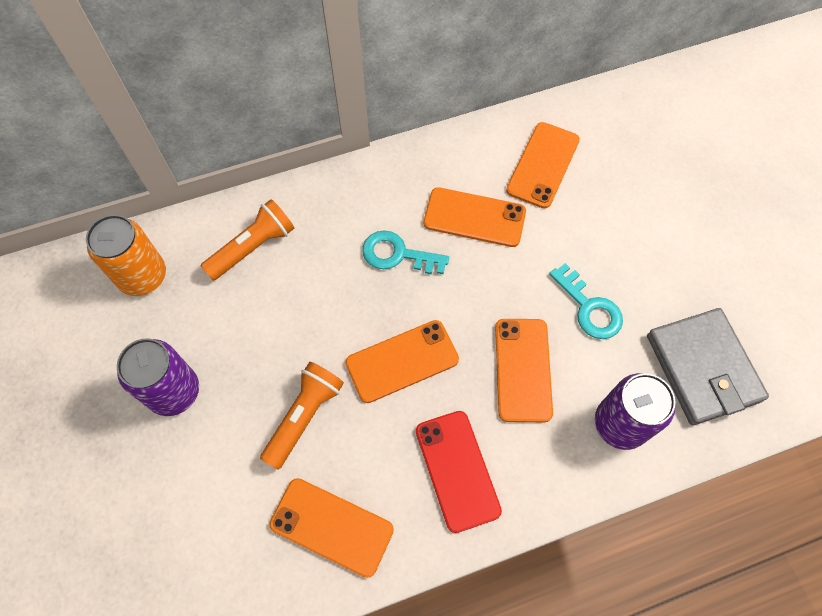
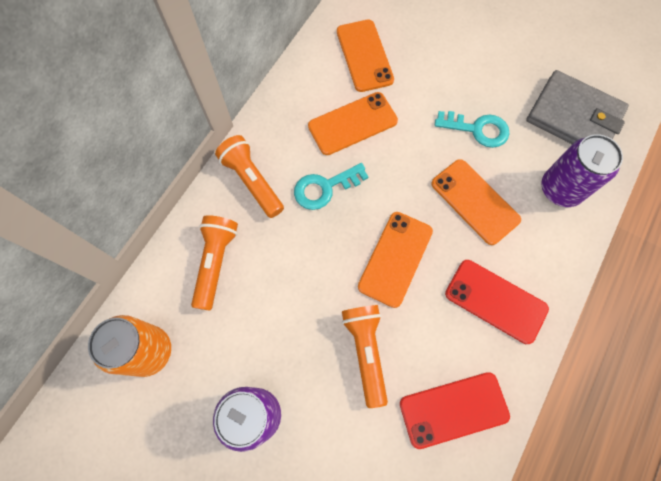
camera: 40 degrees left, 5 degrees up
orange phone [269,478,394,578] -> red phone [400,372,510,449]
none -> orange flashlight [215,135,284,218]

